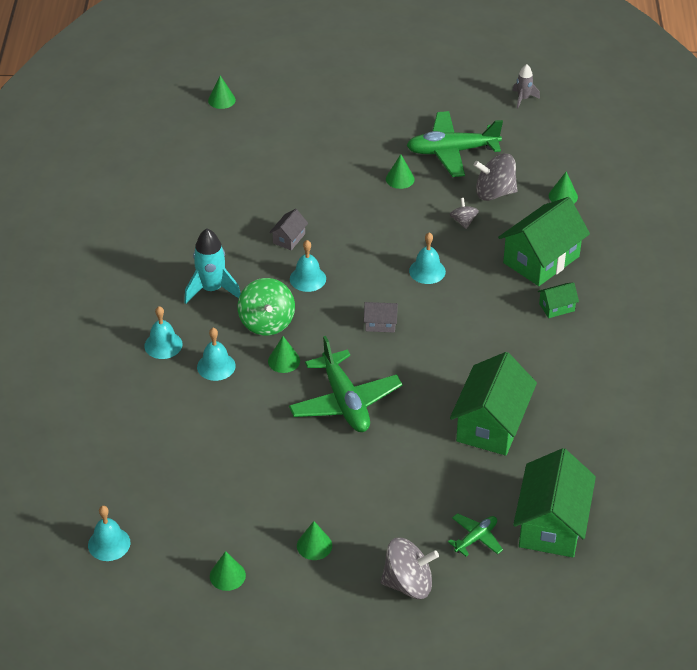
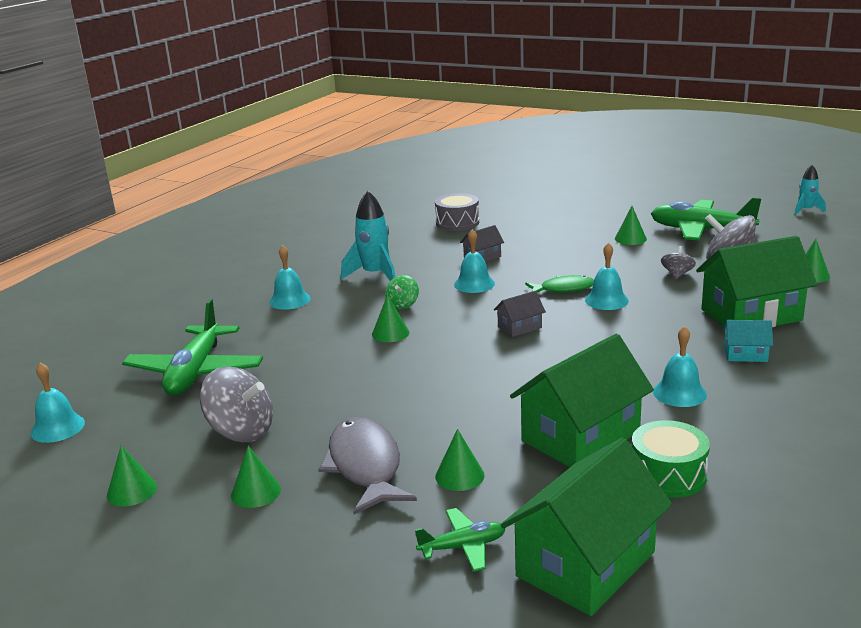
camera: 30 degrees right, 20 degrees down
turquoise bell [197,328,236,381] -> turquoise bell moved to [653,326,707,407]
green cone [208,75,236,109] -> green cone moved to [435,429,485,491]
green spinning top [238,278,295,336] -> green spinning top [385,275,419,309], size x0.54
green plane [289,336,402,432] -> green plane moved to [122,299,263,395]
grey house [364,302,398,333] -> grey house turned 60 degrees counterclockwise [494,291,546,337]
grey spinning top [381,537,439,599] -> grey spinning top moved to [200,367,273,442]
grey rocket [513,64,540,109] -> turquoise rocket [794,165,826,215]
green house [538,282,579,318] -> turquoise house [723,320,773,362]
none -> grey fish [318,417,417,514]
none -> grey drum [435,193,479,231]
none -> green fish [525,275,594,293]
none -> green drum [632,420,710,498]

